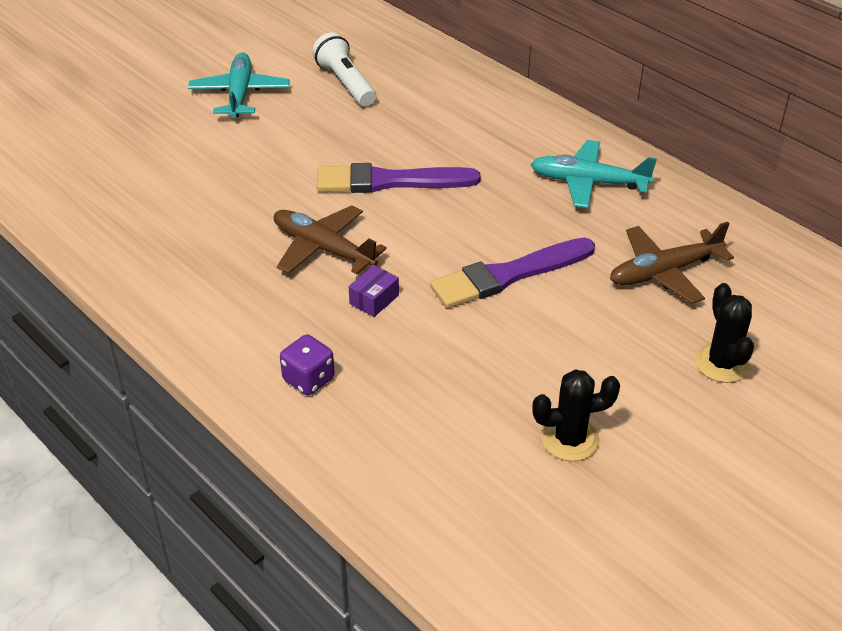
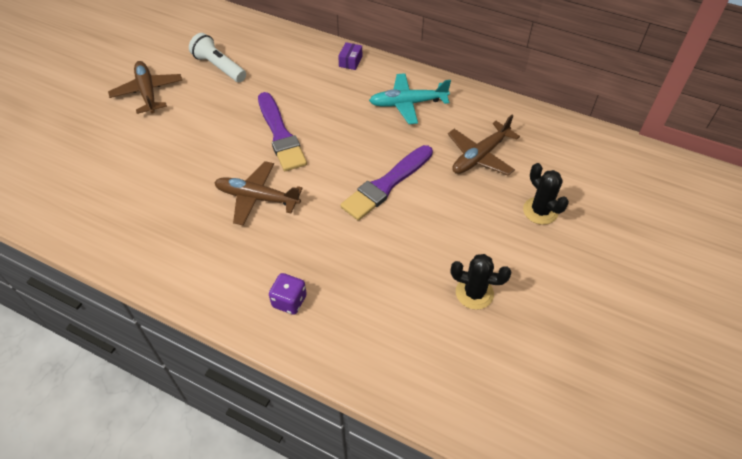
camera: 20 degrees left, 10 degrees up
turquoise plane [188,52,290,118] -> brown plane [108,61,182,114]
purple brush [317,163,481,193] -> purple brush turned 90 degrees counterclockwise [258,92,307,171]
purple box [349,265,399,317] -> purple box moved to [338,42,362,70]
black cactus [532,369,620,461] -> black cactus turned 45 degrees clockwise [451,254,512,310]

